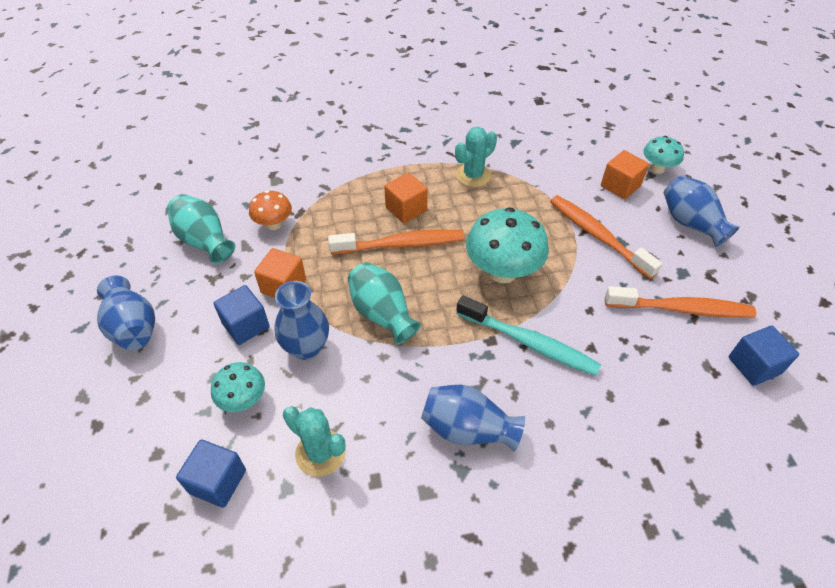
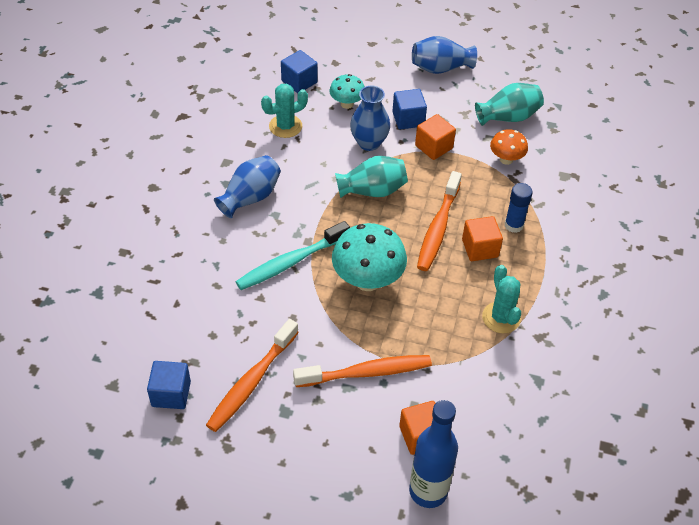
camera: 115 degrees right, 0 degrees up
turquoise mushroom [643,136,684,174] -> blue bottle [409,400,458,508]
blue vase [664,175,740,247] -> none
none -> blue glue stick [504,183,533,233]

